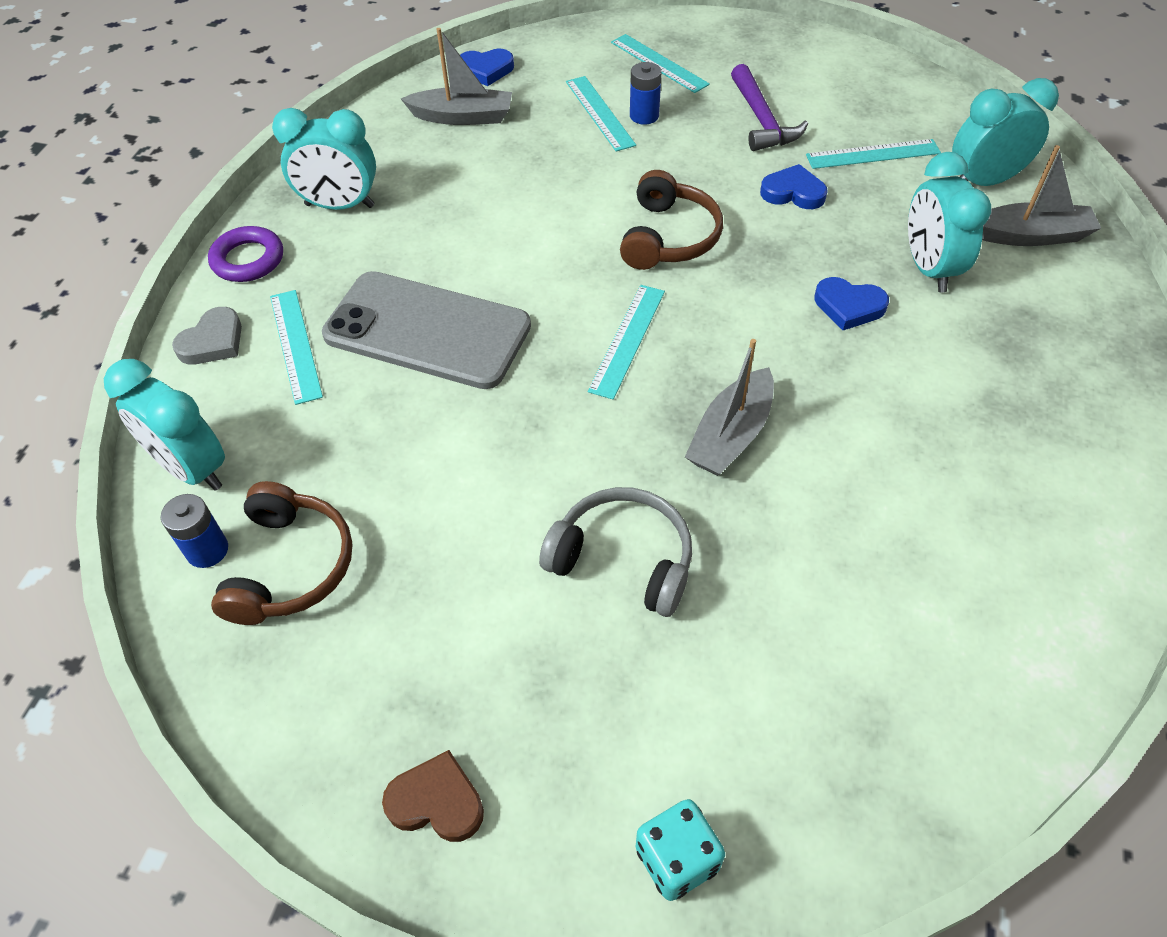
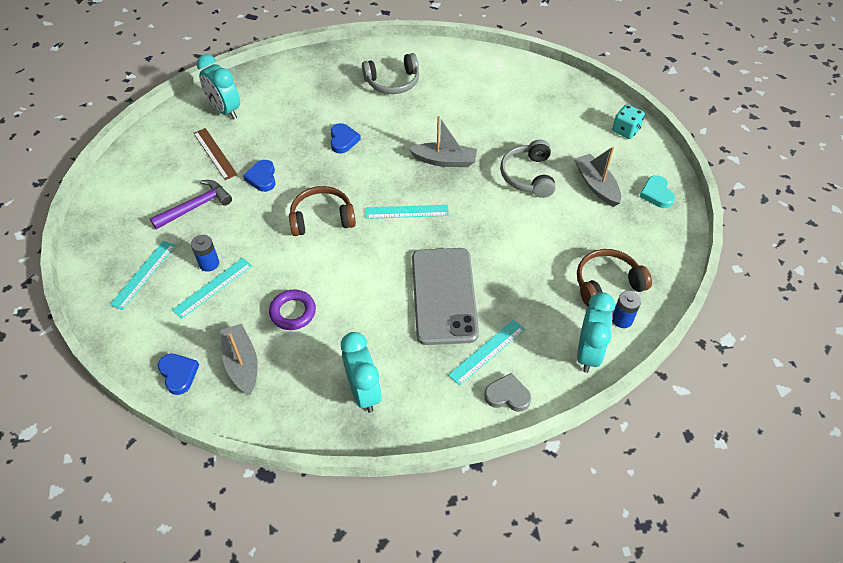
camera: 115 degrees left, 0 degrees up
purple ring [208,226,283,282] -> purple ring moved to [269,289,316,330]
brown heart [382,750,484,842] -> turquoise heart [640,175,675,208]
turquoise ruler [806,139,941,169] -> brown ruler [194,128,238,180]
turquoise clock [908,152,991,292] -> none
grey boat [982,145,1101,246] -> grey boat moved to [575,147,621,207]
none -> grey headphones [362,53,419,94]

